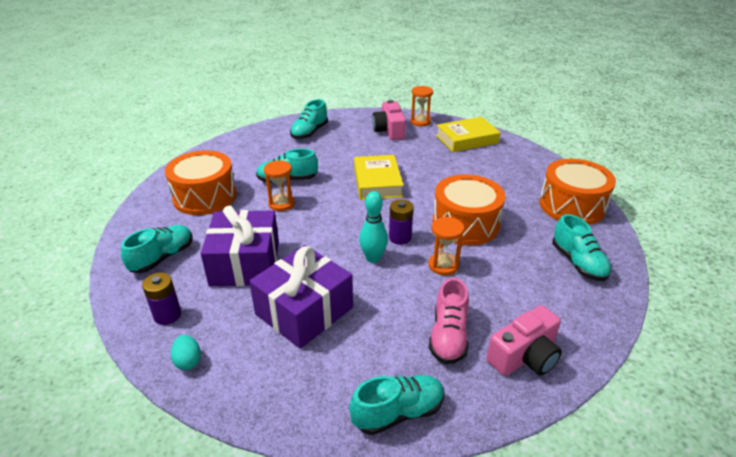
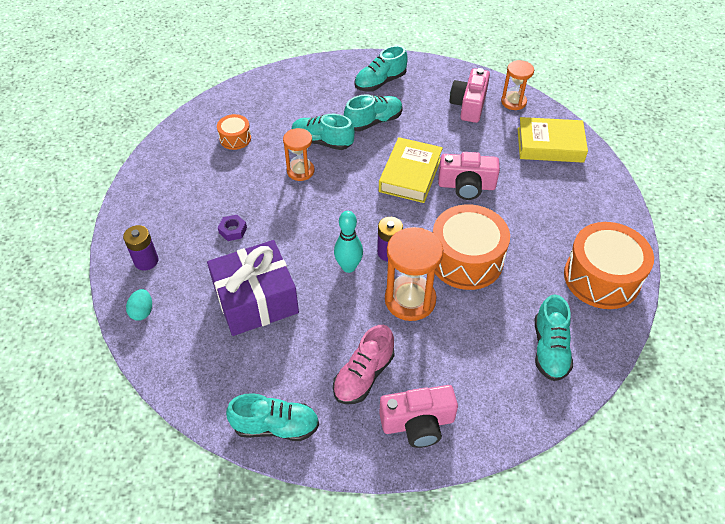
camera: 25 degrees right, 15 degrees up
turquoise shoe [121,225,193,273] -> turquoise shoe moved to [344,94,403,132]
orange drum [165,150,237,215] -> orange drum [217,114,251,150], size x0.49
purple gift [201,206,279,286] -> purple nut [218,215,247,241]
orange hourglass [428,217,464,275] -> orange hourglass [385,227,443,321], size x1.61
none -> pink camera [438,152,500,200]

